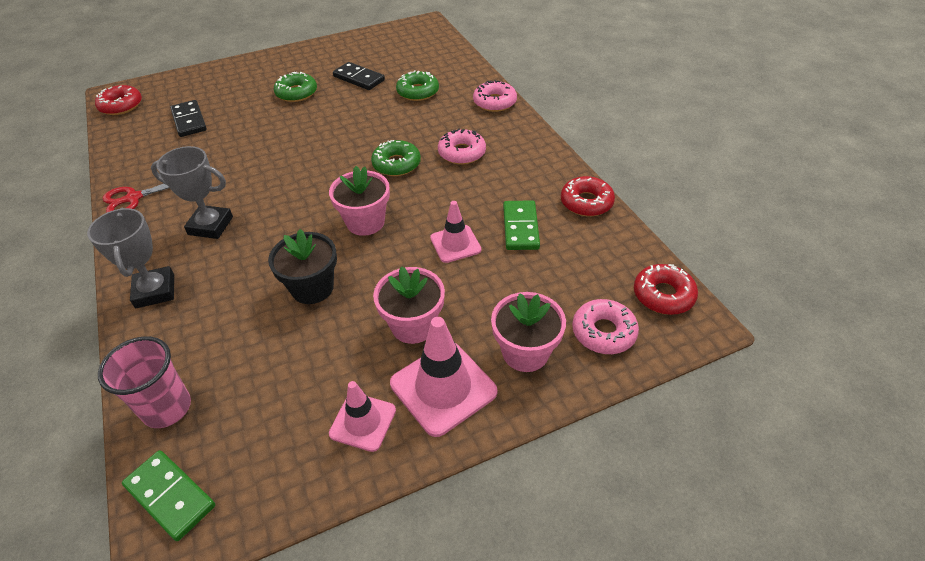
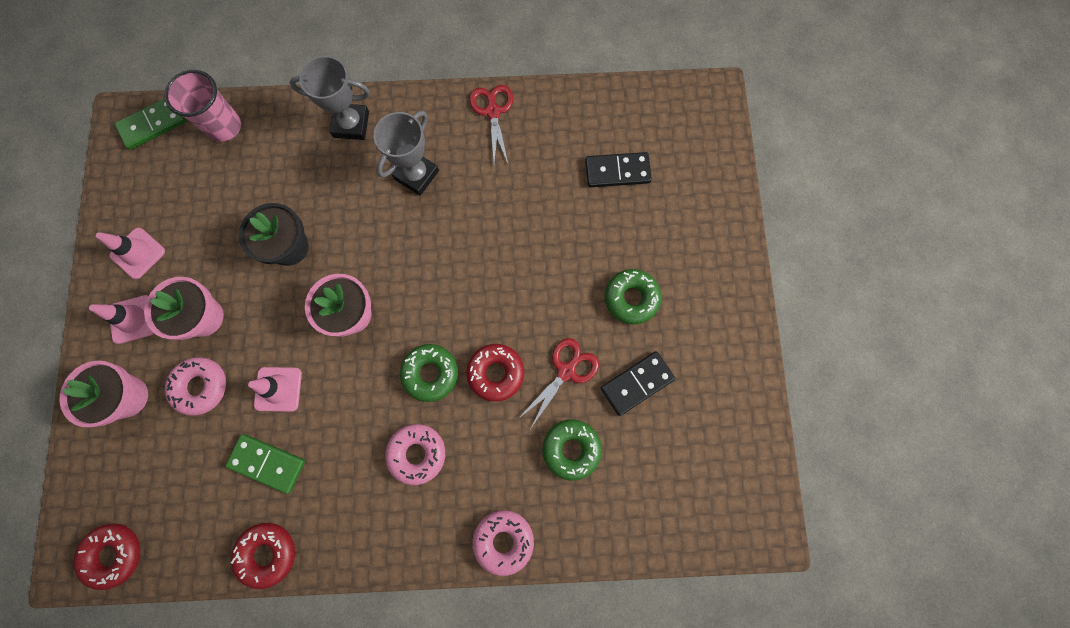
camera: 110 degrees right, 30 degrees up
red donut [95,85,142,115] -> red donut moved to [466,344,524,402]
pink traffic cone [390,317,497,437] -> pink traffic cone [89,295,155,344], size x0.62
pink donut [572,299,639,354] -> pink donut moved to [165,357,226,415]
none -> red scissors [518,338,599,428]

